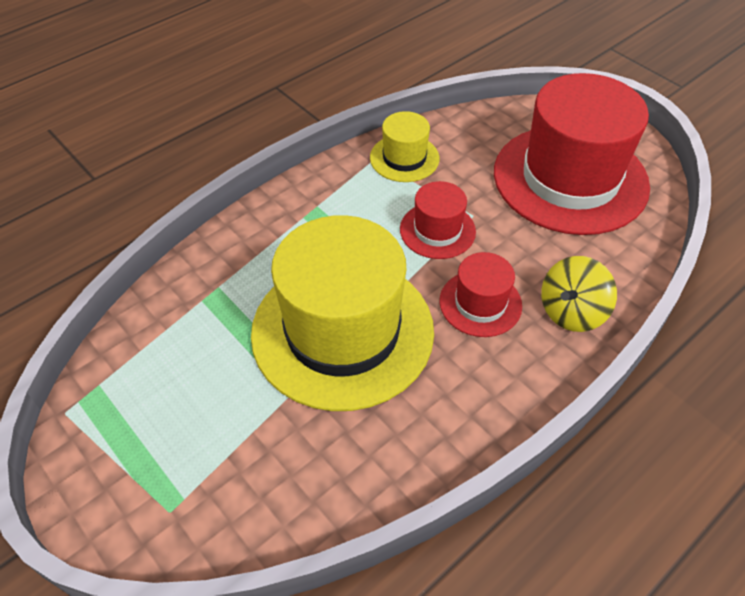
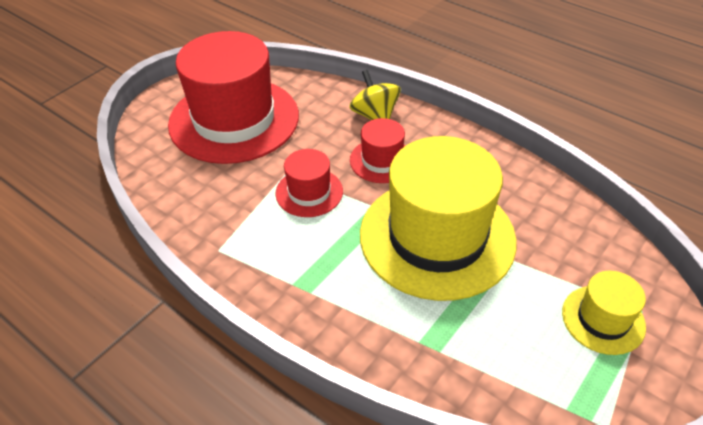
camera: 100 degrees left, 5 degrees down
yellow hat [370,111,439,182] -> yellow hat moved to [562,271,646,355]
yellow spinning top [541,256,617,332] -> yellow spinning top turned 150 degrees counterclockwise [349,70,401,120]

